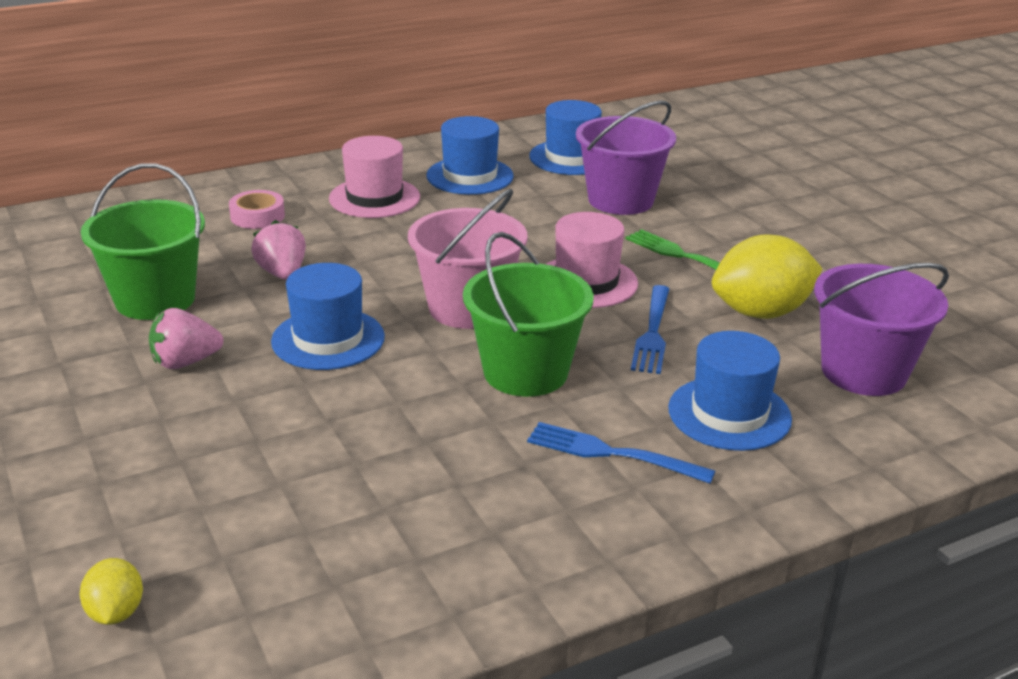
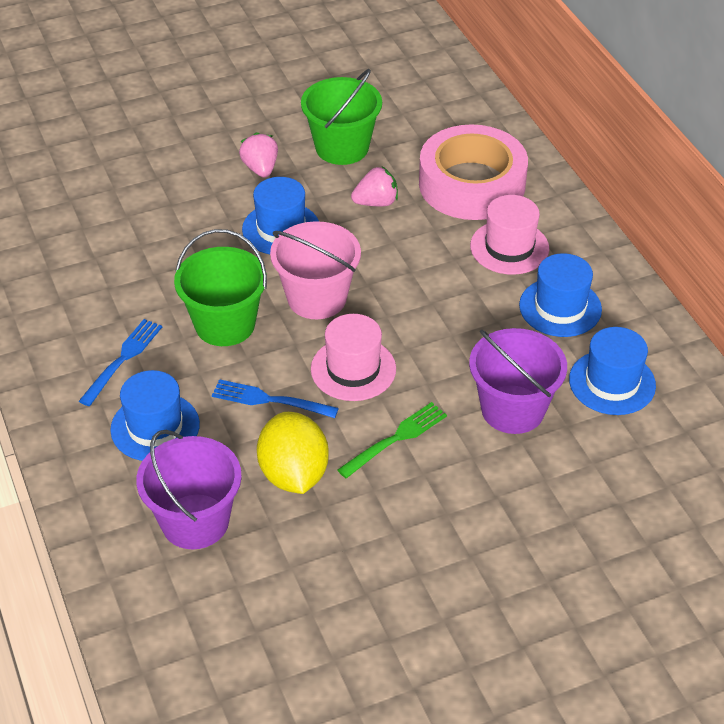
camera: 95 degrees right, 15 degrees up
yellow lemon [80,558,143,625] -> none
pink tape [229,190,285,229] -> pink tape [419,125,528,220], size x2.48

